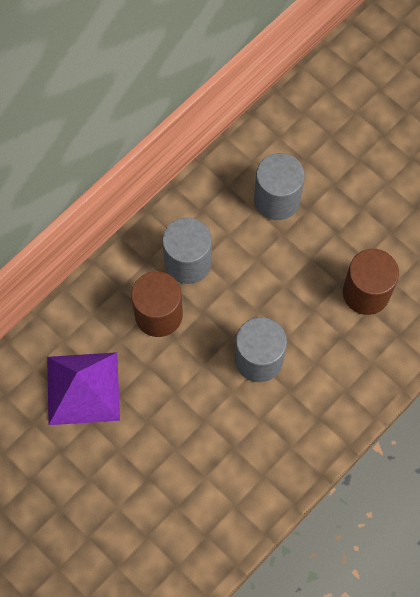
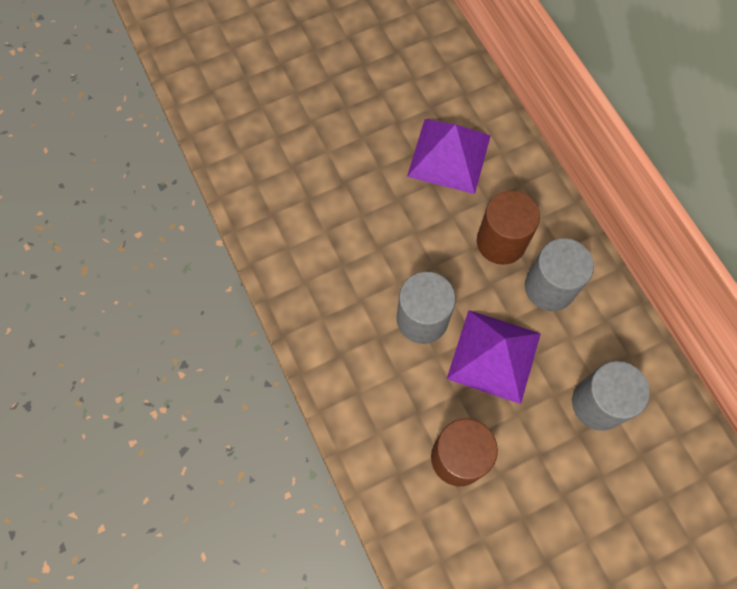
camera: 110 degrees right, 0 degrees up
none -> purple pyramid [447,310,541,404]

